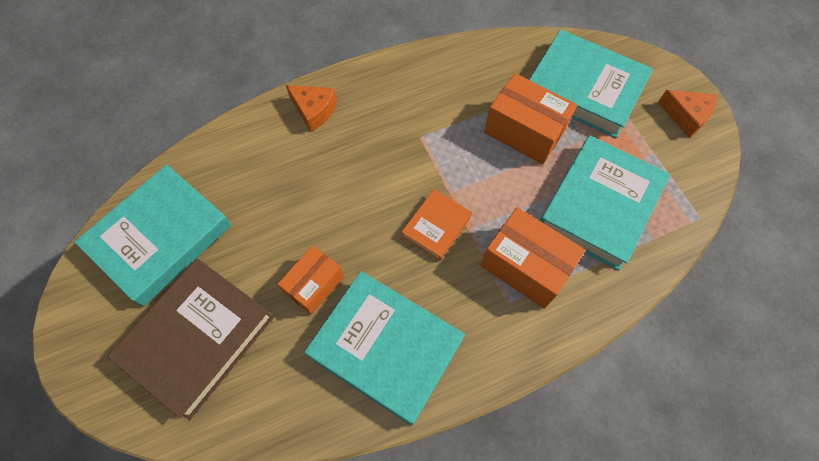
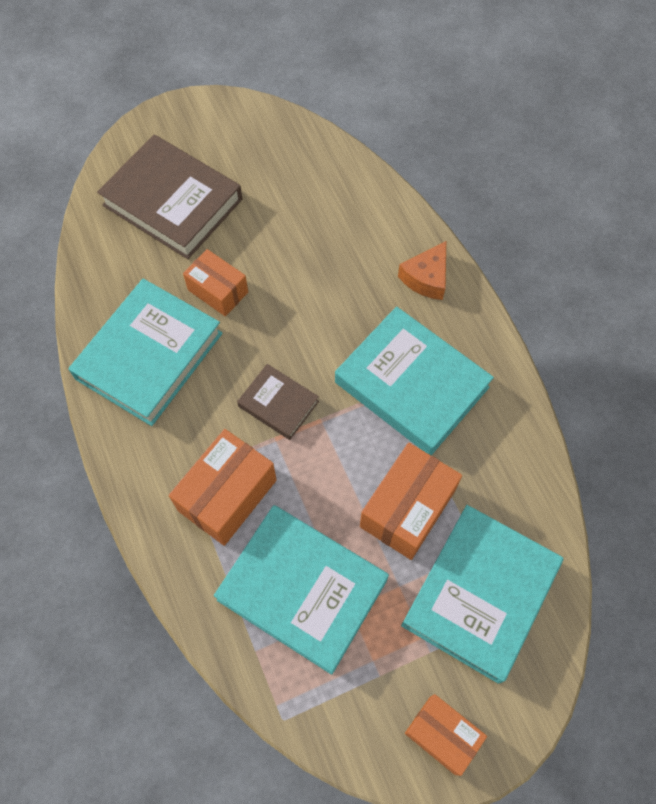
camera: 90 degrees right, 0 degrees up
turquoise book [74,165,231,307] -> turquoise book moved to [335,306,494,455]
orange book [402,189,472,261] -> brown book [237,364,319,440]
orange cheese [658,90,717,137] -> orange box [405,694,487,776]

